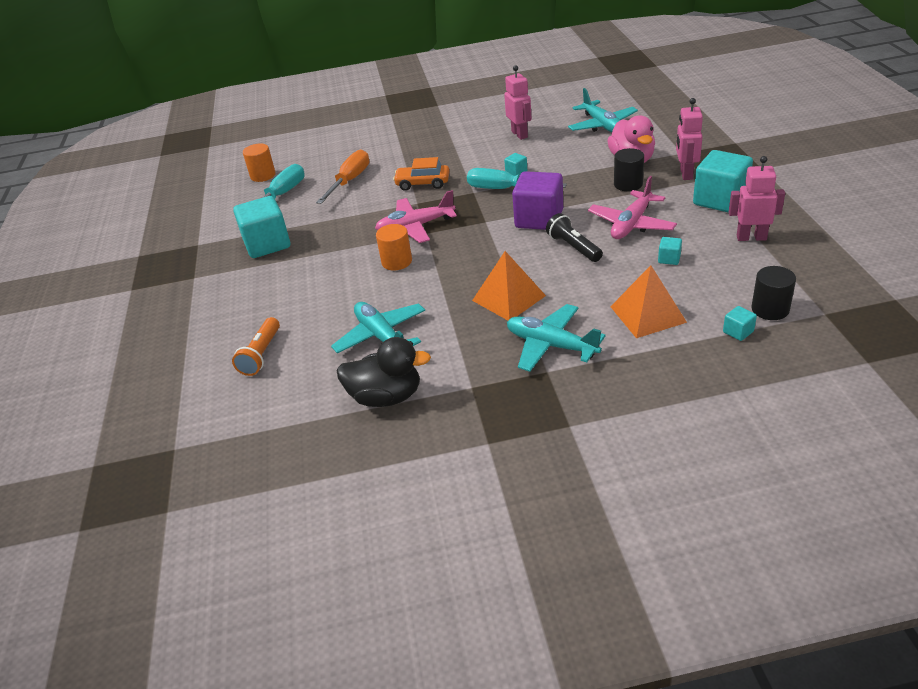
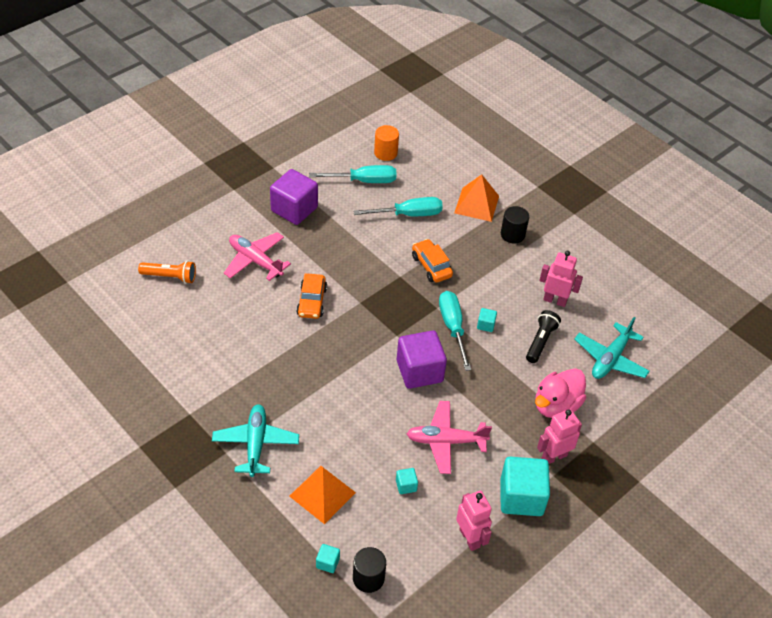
camera: 50 degrees right, 10 degrees up
orange flashlight [232,317,280,376] -> orange flashlight turned 150 degrees counterclockwise [138,261,196,284]
turquoise cube [233,196,290,258] -> purple cube [270,169,318,225]
orange screwdriver [316,149,369,204] -> turquoise screwdriver [353,197,443,216]
turquoise plane [331,302,425,353] -> none
black duck [337,337,431,407] -> none
pink plane [375,190,457,243] -> pink plane moved to [224,232,291,281]
orange cylinder [376,224,412,271] -> orange car [296,273,327,319]
orange pyramid [472,251,546,320] -> orange pyramid moved to [454,174,499,222]
pink robot [504,65,532,140] -> pink robot turned 105 degrees counterclockwise [539,251,583,307]
black flashlight [546,213,603,262] -> black flashlight moved to [526,310,561,363]
black cylinder [614,148,644,191] -> black cylinder moved to [501,206,529,244]

